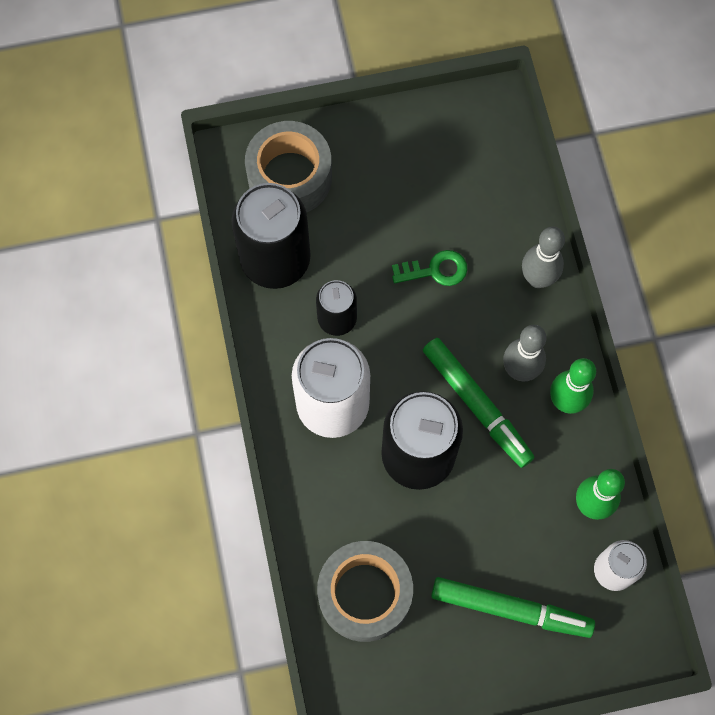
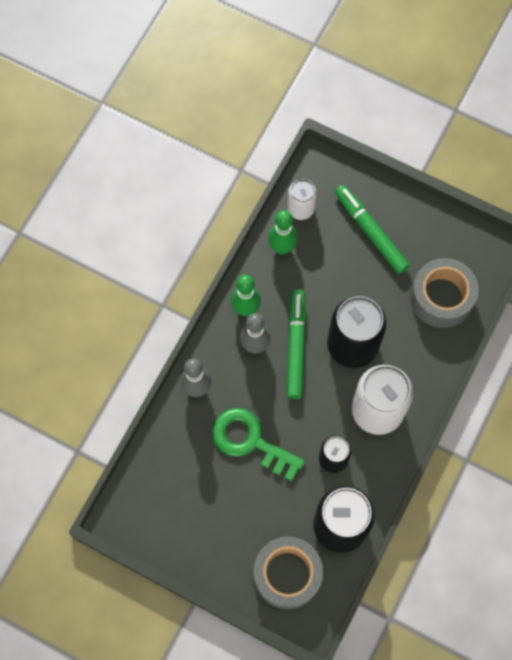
camera: 140 degrees left, 0 degrees up
green key [392,250,467,286] -> green key [212,408,305,481], size x1.71

